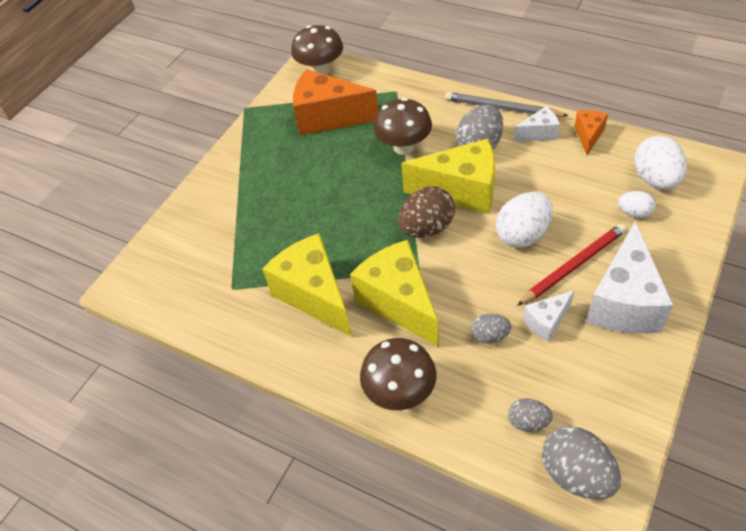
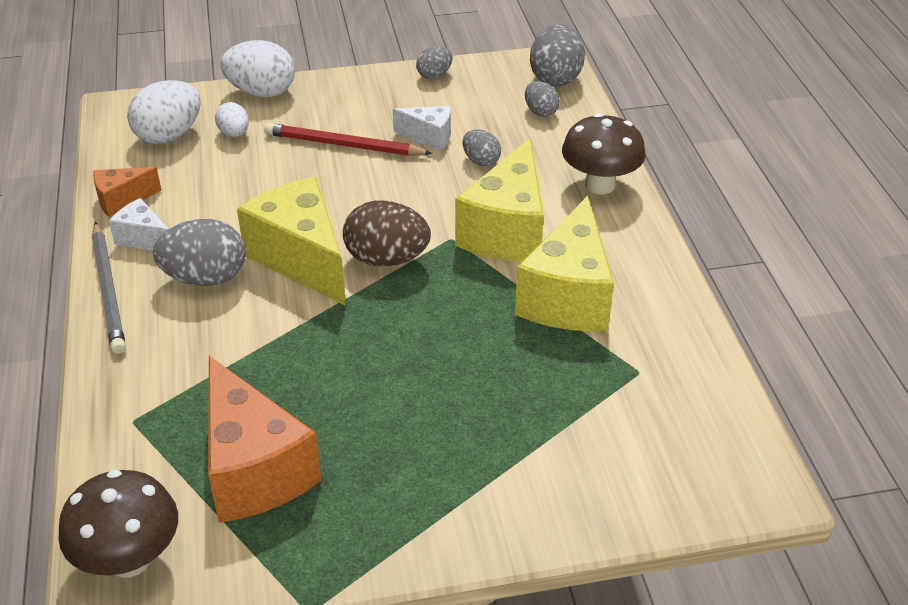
camera: 135 degrees left, 10 degrees down
brown mushroom [373,98,432,155] -> none
white egg [496,192,553,248] -> white egg moved to [221,40,295,97]
white cheese [586,222,673,334] -> none
none -> grey egg [416,46,453,79]

